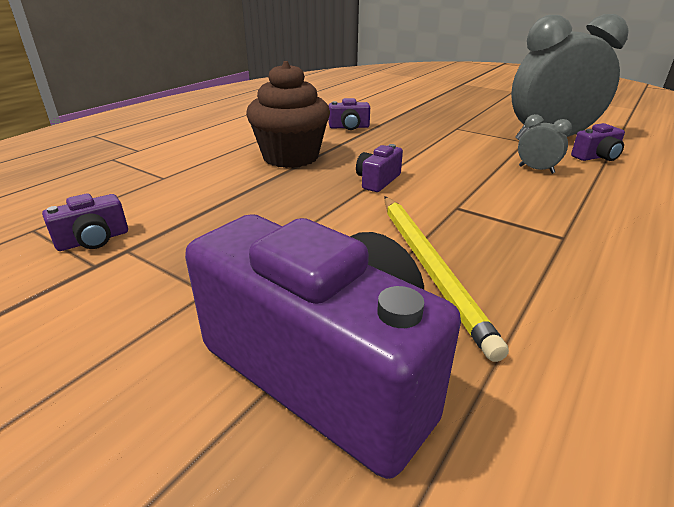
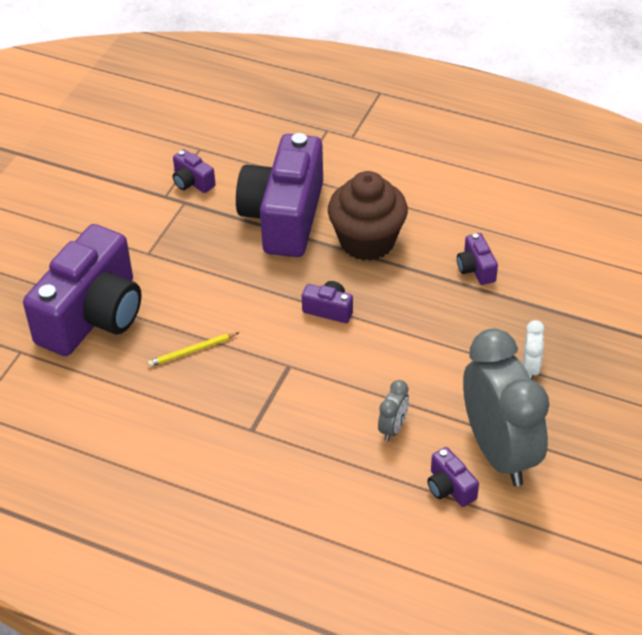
camera: 80 degrees right, 15 degrees up
yellow pencil [384,197,509,362] -> yellow pencil [148,332,239,367], size x0.51
none -> purple camera [236,133,323,257]
none -> white clock [523,320,545,379]

